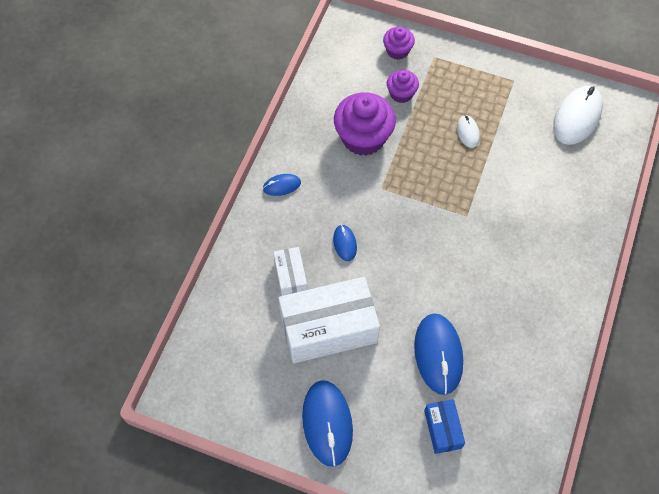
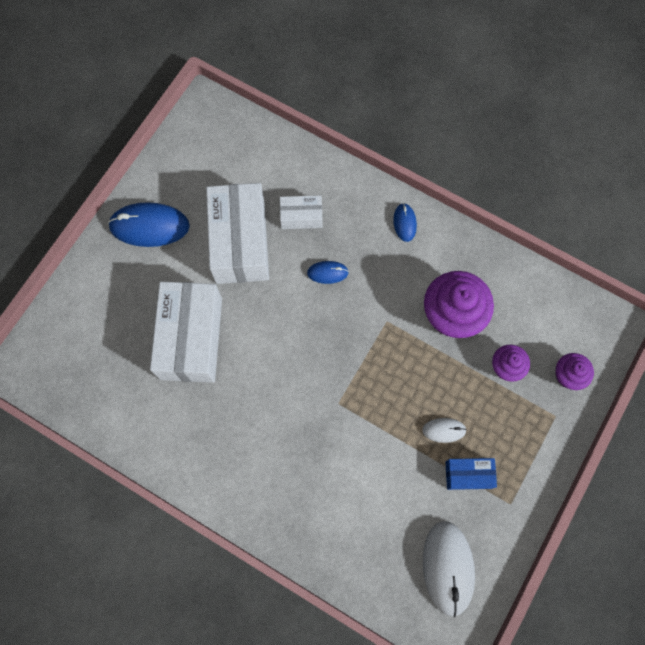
camera: 100 degrees right, 10 degrees up
blue mouse [414,313,463,395] -> white box [150,282,222,383]
blue box [424,399,465,454] -> blue box moved to [445,458,497,490]
white mouse [553,86,603,145] -> white mouse turned 45 degrees clockwise [423,521,475,617]

